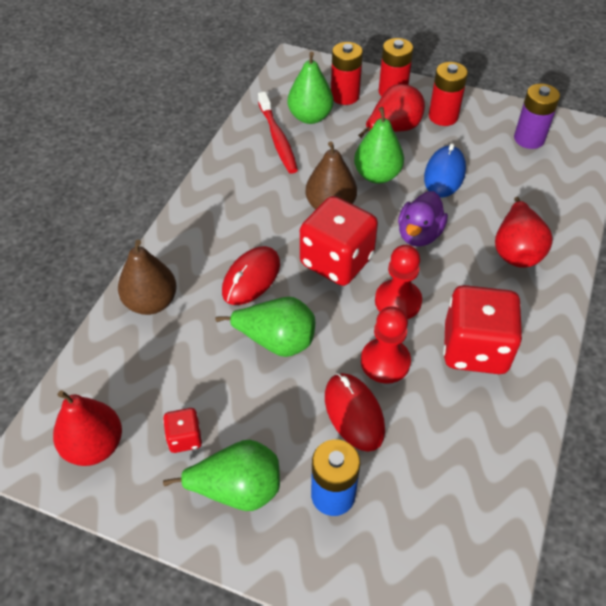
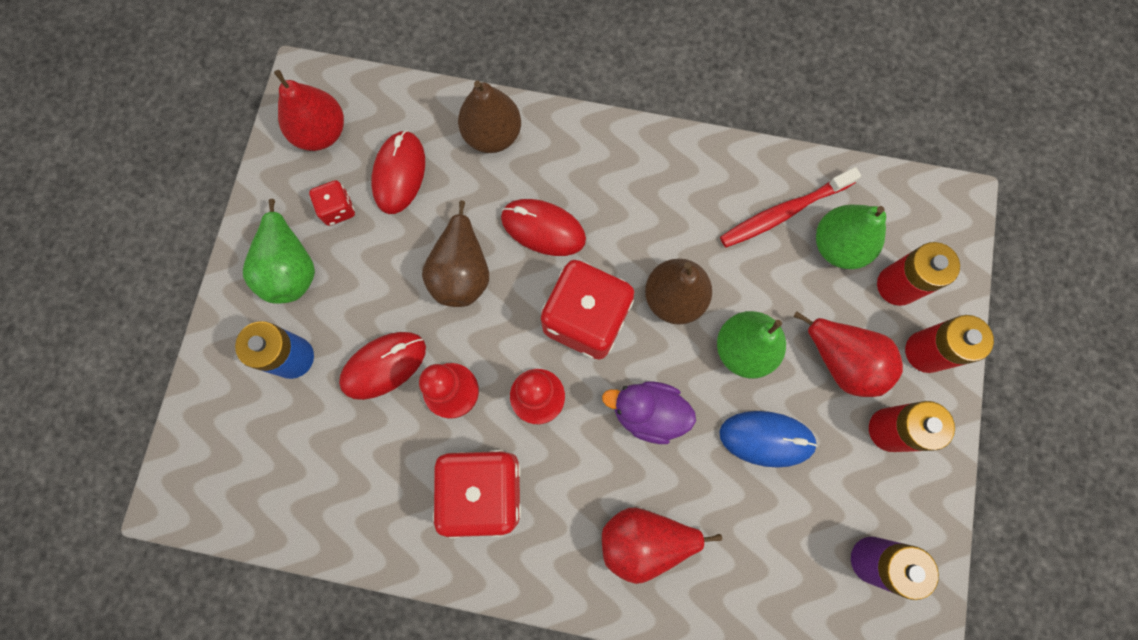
camera: 80 degrees right, 25 degrees up
green pear [215,297,315,357] -> brown pear [422,200,489,307]
none -> red mouse [371,130,425,214]

